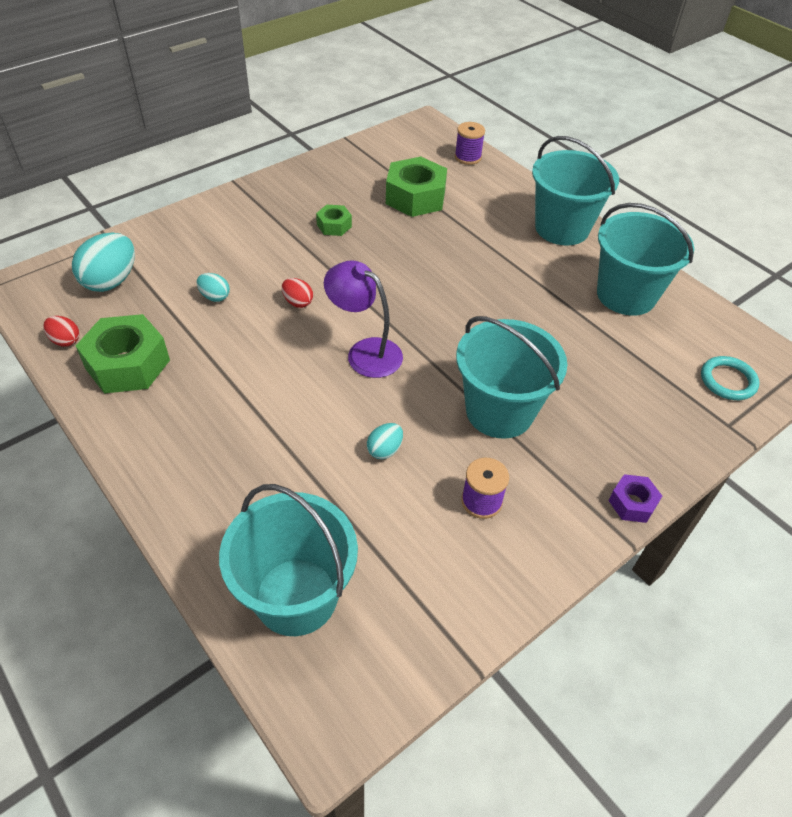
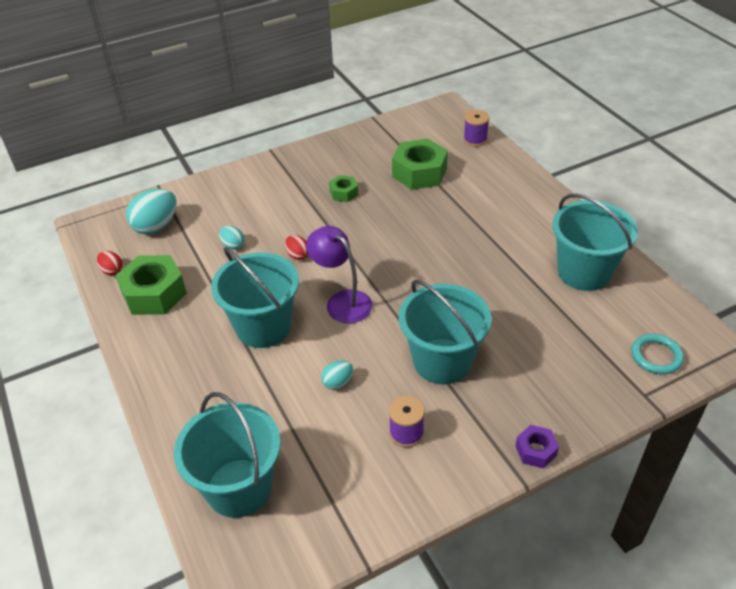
camera: 15 degrees right, 5 degrees down
turquoise bucket [532,136,619,246] -> turquoise bucket moved to [211,247,299,348]

